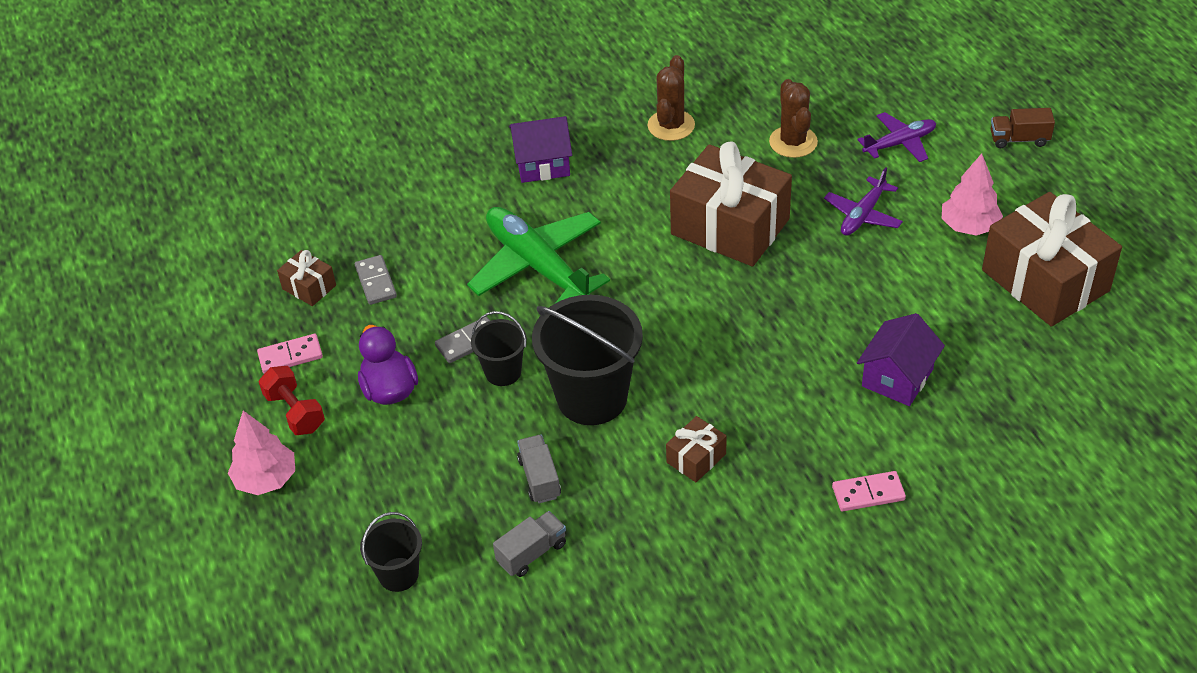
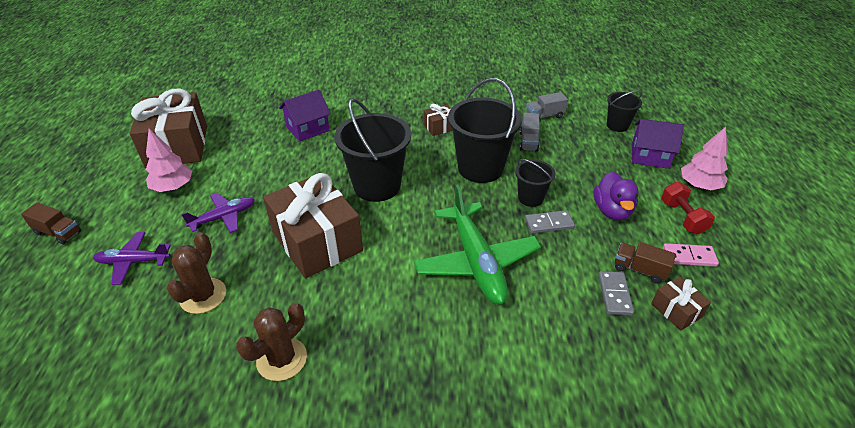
camera: 160 degrees left, 5 degrees down
purple house [509,116,572,183] -> purple house moved to [632,119,684,169]
pink domino [832,471,906,511] -> none
none -> black bucket [334,98,411,202]
none -> brown truck [615,242,676,284]

